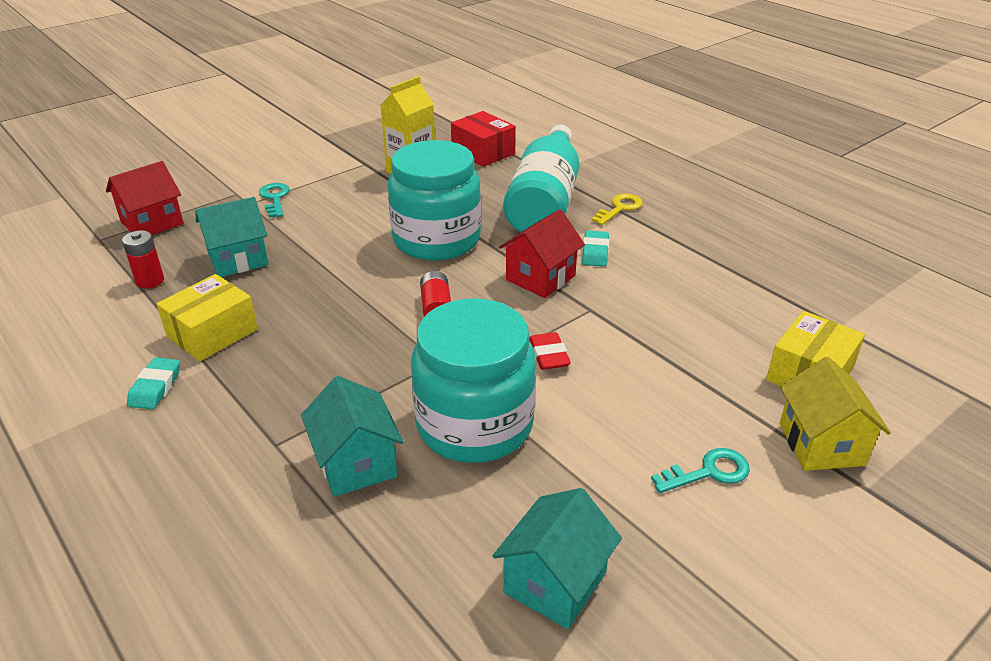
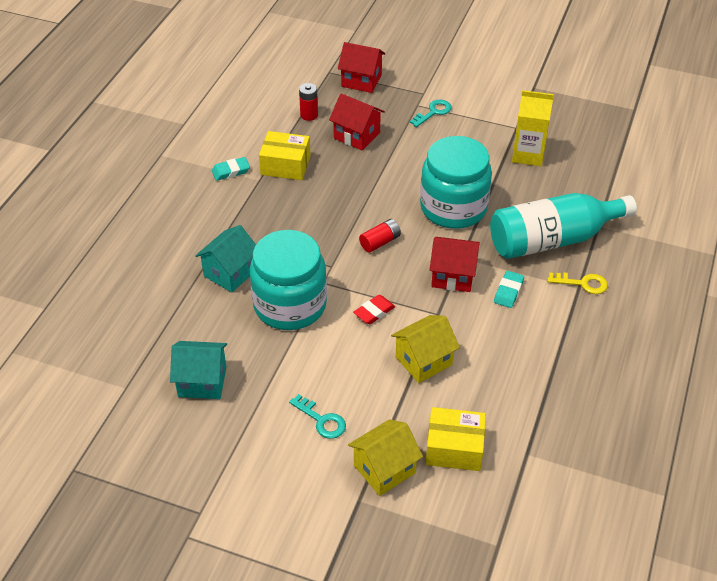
camera: 60 degrees right, 10 degrees up
turquoise house [195,197,269,277] -> red house [329,93,385,150]
red box [451,111,516,167] -> none
turquoise eraser [582,230,609,267] -> turquoise eraser turned 45 degrees counterclockwise [494,271,524,308]
none -> yellow house [391,315,460,383]

